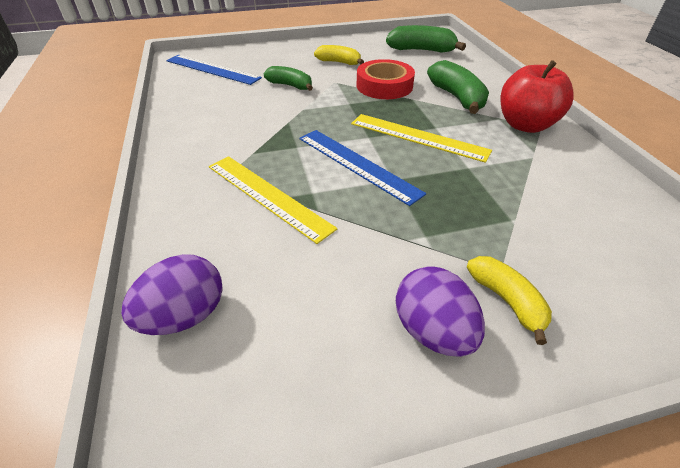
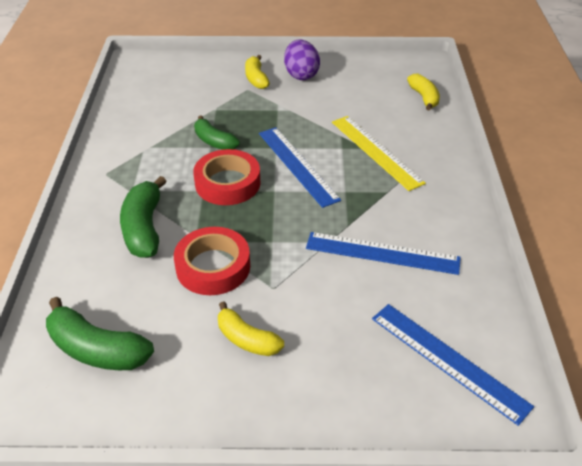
camera: 165 degrees left, 0 degrees up
purple egg [121,254,223,335] -> yellow banana [407,74,440,111]
green banana [264,66,313,91] -> green banana moved to [194,115,240,150]
yellow ruler [351,114,492,163] -> red tape [193,149,261,205]
red apple [500,60,574,133] -> none
none -> blue ruler [306,232,461,275]

